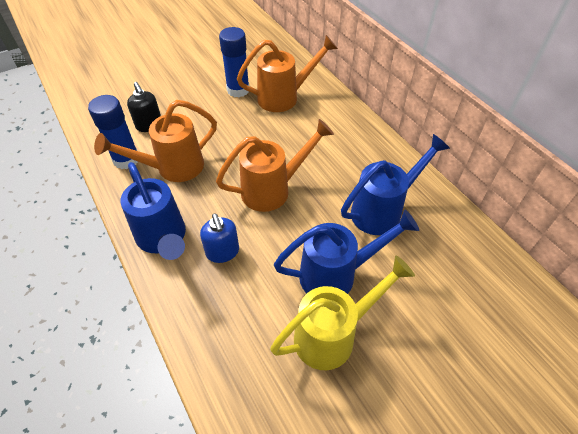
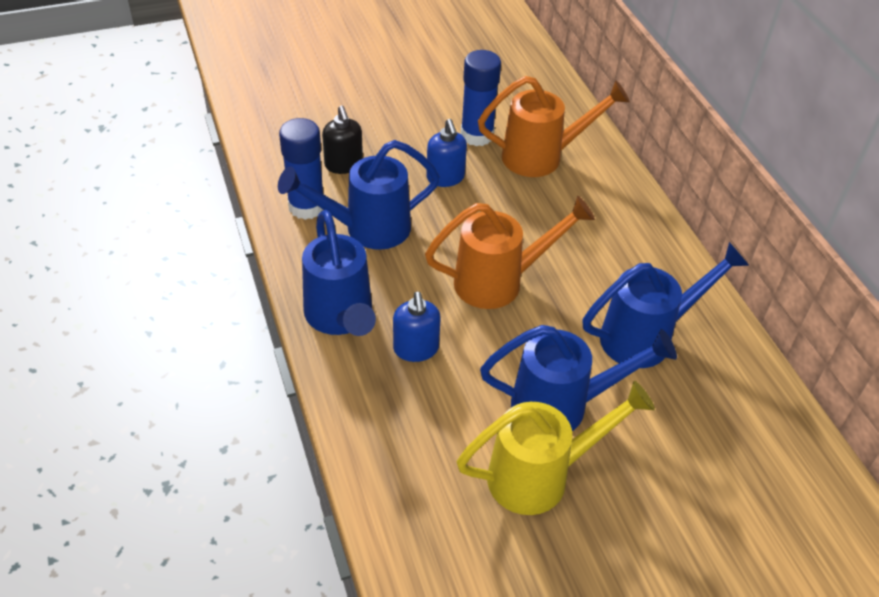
camera: 10 degrees right, 5 degrees down
orange watering can [94,100,217,182] -> blue watering can [278,140,440,250]
none -> blue soap dispenser [426,119,467,187]

